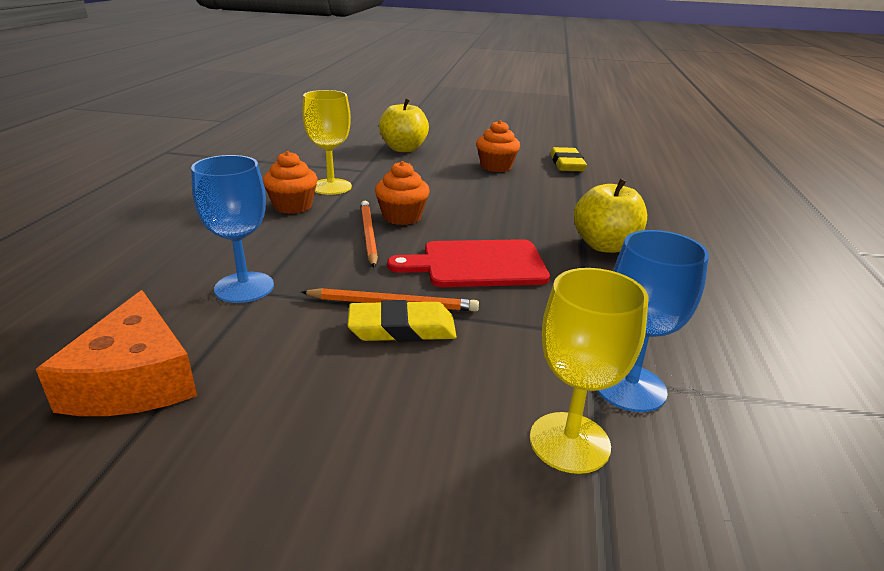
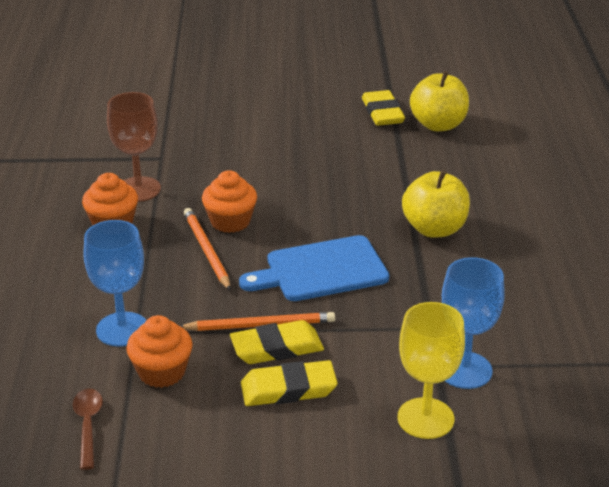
camera: 10 degrees left, 5 degrees up
orange cheese [36,290,197,416] -> brown spoon [73,389,103,470]
yellow goblet [302,90,352,195] -> brown goblet [107,92,161,202]
yellow apple [379,99,429,152] -> yellow apple moved to [410,71,469,131]
red cutting board [387,239,550,287] -> blue cutting board [239,235,389,301]
orange cupcake [476,120,520,172] -> orange cupcake moved to [126,315,193,388]
none -> yellow eraser [241,360,338,406]

